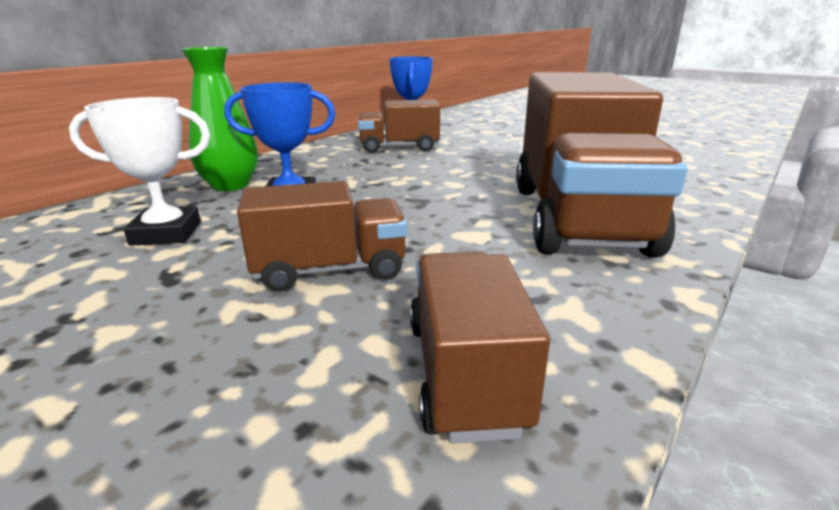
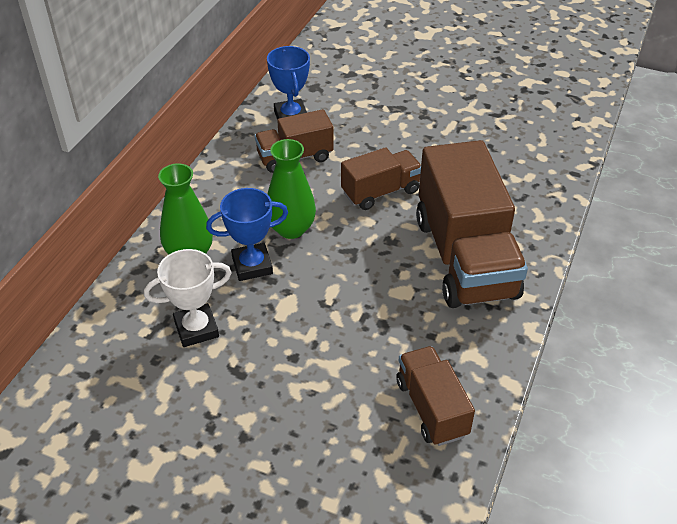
camera: 15 degrees left, 20 degrees up
brown truck [237,181,407,292] -> brown truck moved to [341,147,421,210]
none -> green vase [267,139,316,239]

